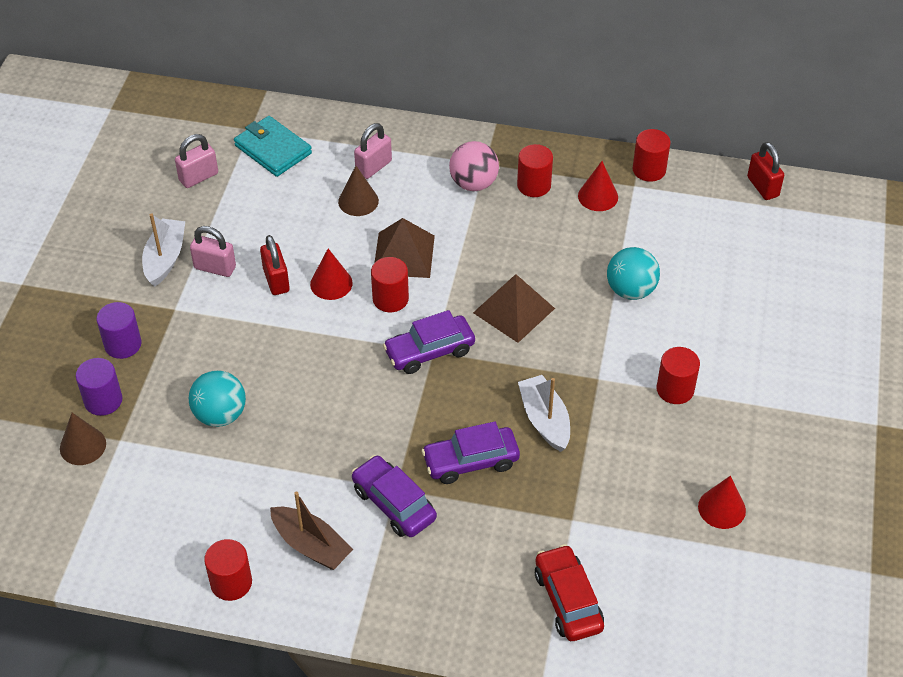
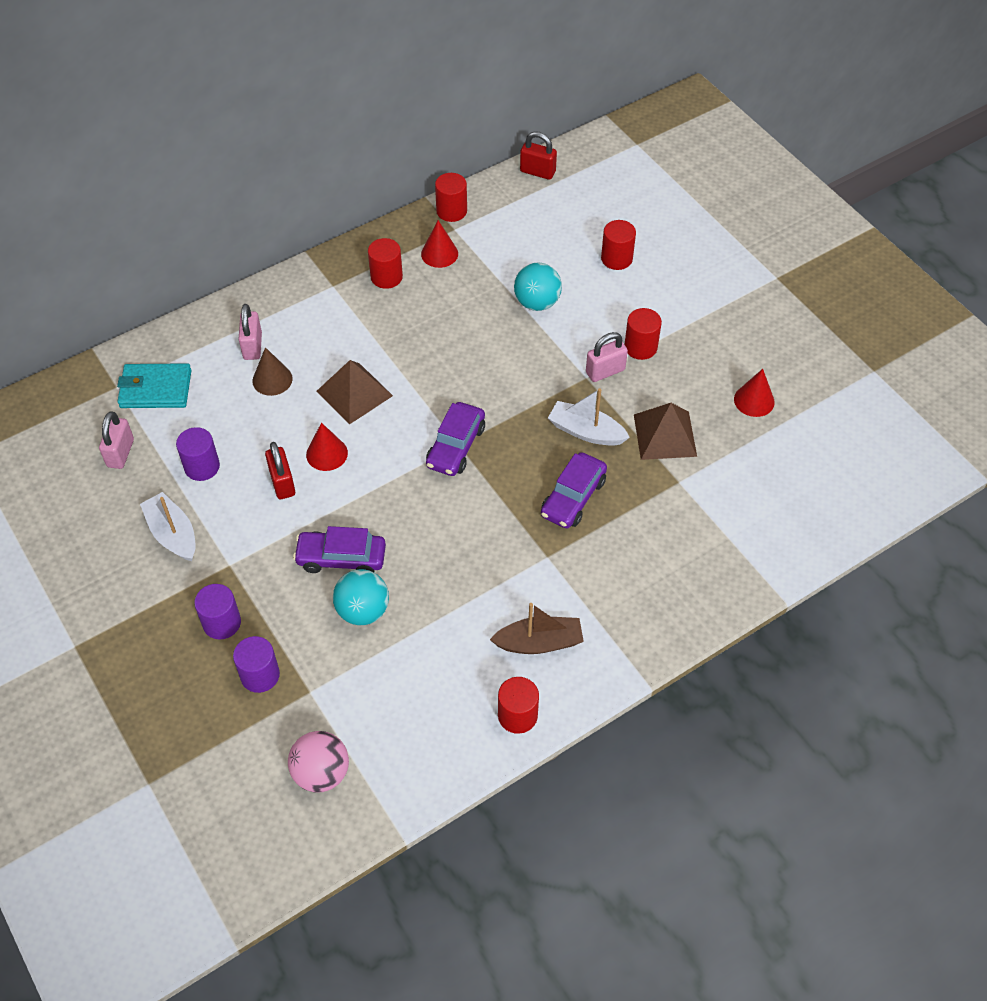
camera: 45 degrees left, 5 degrees up
brown cone [60,413,106,465] -> none
pink padlock [190,226,236,277] -> pink padlock moved to [586,332,628,382]
red padlock [260,235,290,295] -> red padlock turned 45 degrees clockwise [265,442,295,499]
purple car [351,455,437,537] -> purple car moved to [293,526,386,573]
red cylinder [371,257,409,312] -> red cylinder moved to [601,220,636,270]
pink ball [449,141,499,191] -> pink ball moved to [288,731,349,792]
brown pyramid [473,274,555,343] -> brown pyramid moved to [634,403,697,460]
red car [535,544,604,641] -> none
none -> purple cylinder [176,427,220,481]

